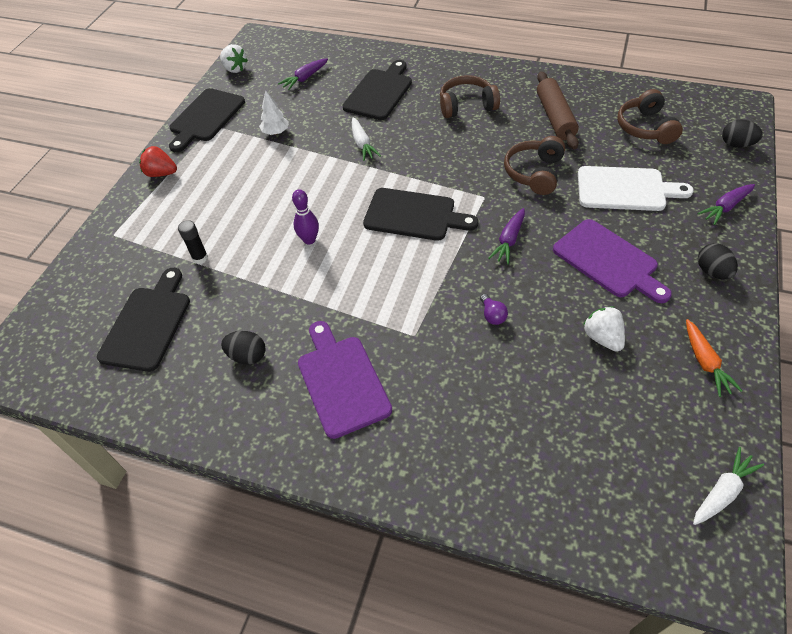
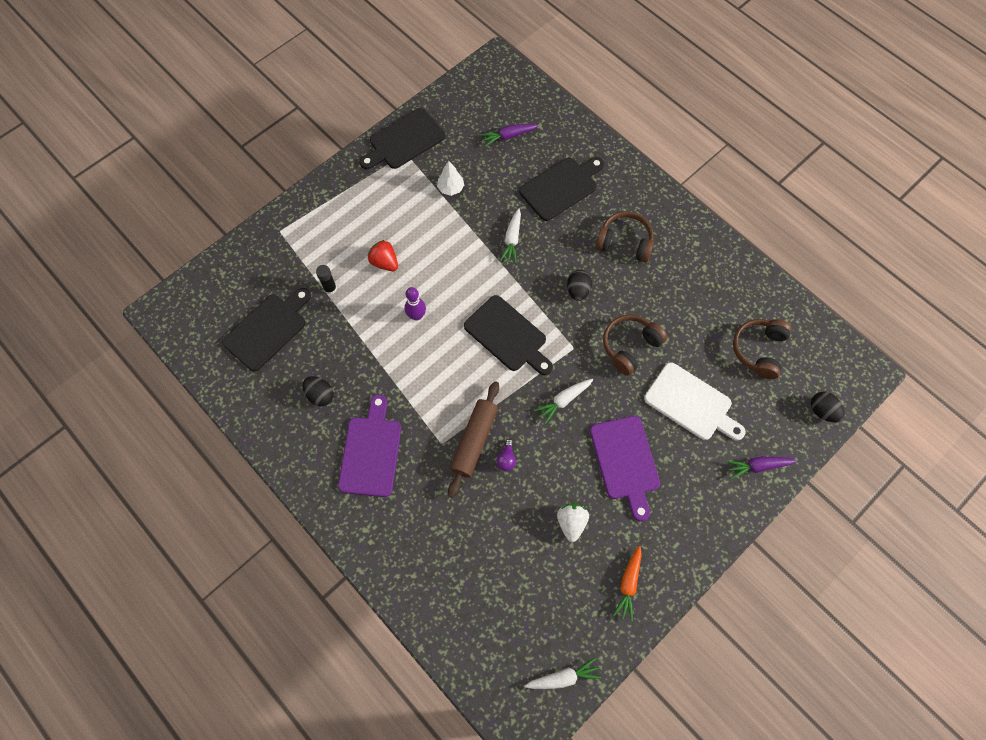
camera: 25 degrees right, 15 degrees up
red strawberry [139,146,177,177] -> red strawberry moved to [368,240,398,271]
white strawberry [220,44,248,73] -> none
purple carrot [488,208,525,264] -> white carrot [534,379,593,424]
brown rolling pin [537,72,579,149] -> brown rolling pin moved to [448,381,499,498]
black egg [698,243,738,279] -> black egg moved to [567,270,592,301]

